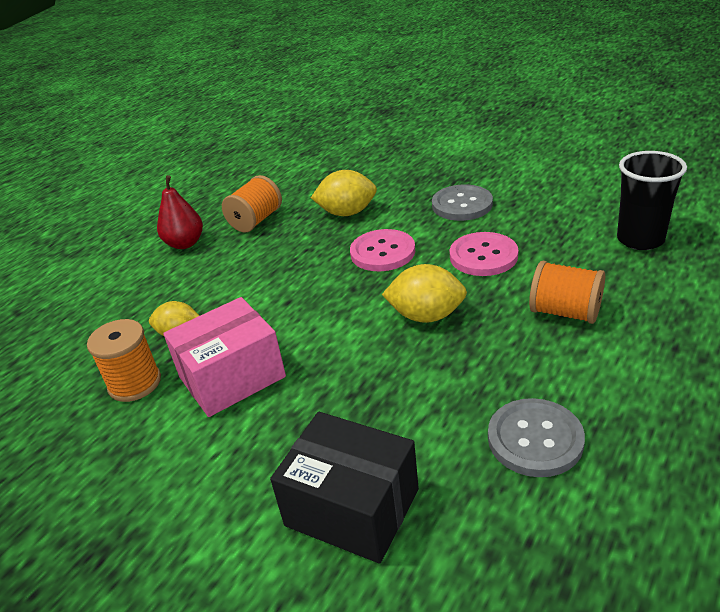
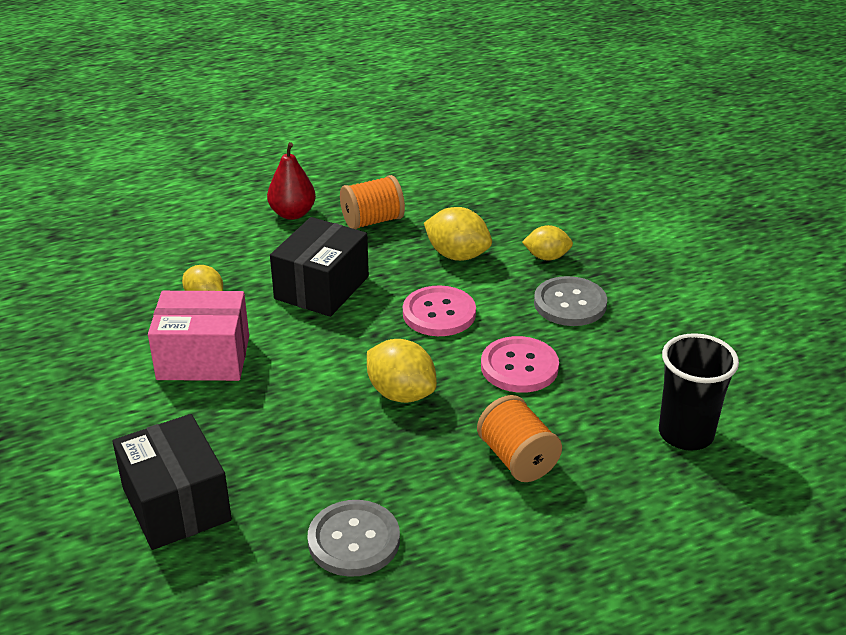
camera: 30 degrees right, 0 degrees up
orange spool [87,319,161,402] -> none
none -> black box [270,217,369,317]
none -> yellow lemon [522,225,573,261]

